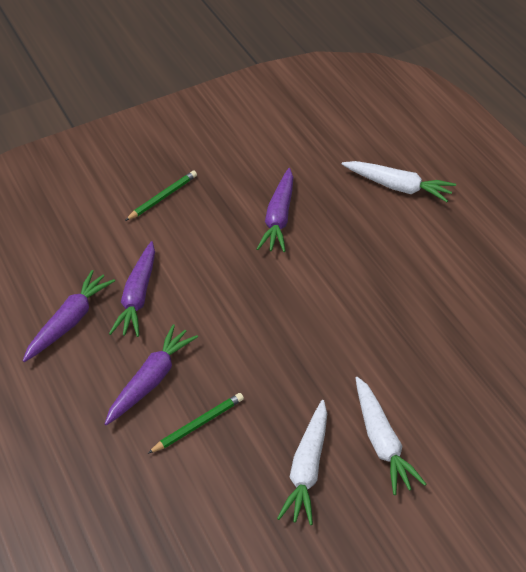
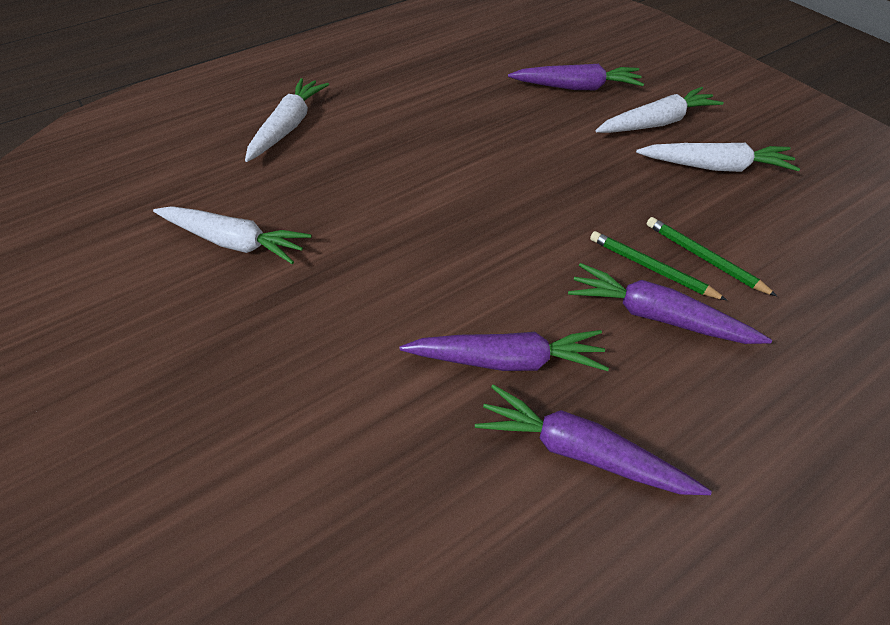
camera: 100 degrees left, 5 degrees up
green pencil [125,171,197,221] -> green pencil moved to [590,231,727,300]
purple carrot [257,168,294,252] -> purple carrot moved to [508,64,644,90]
none -> white carrot [153,206,311,264]

